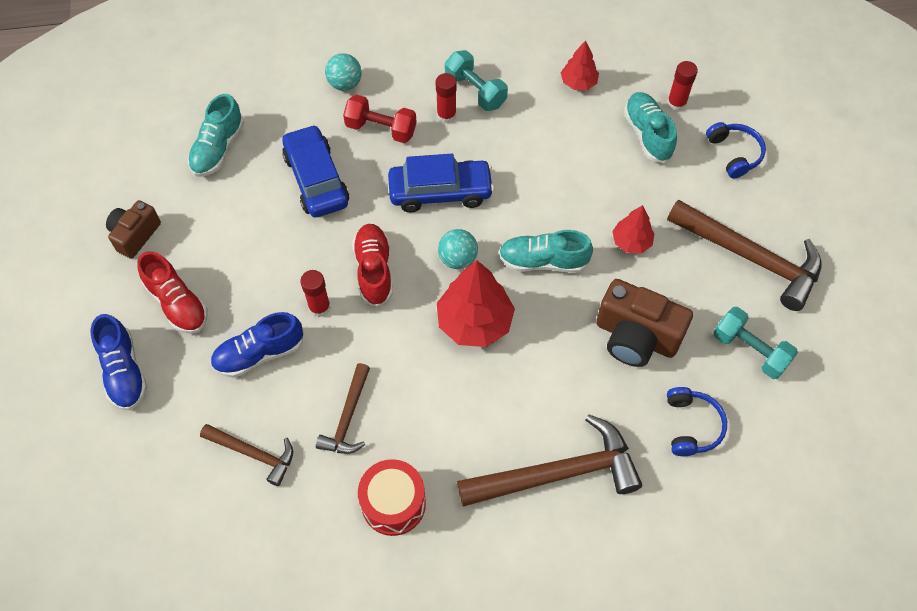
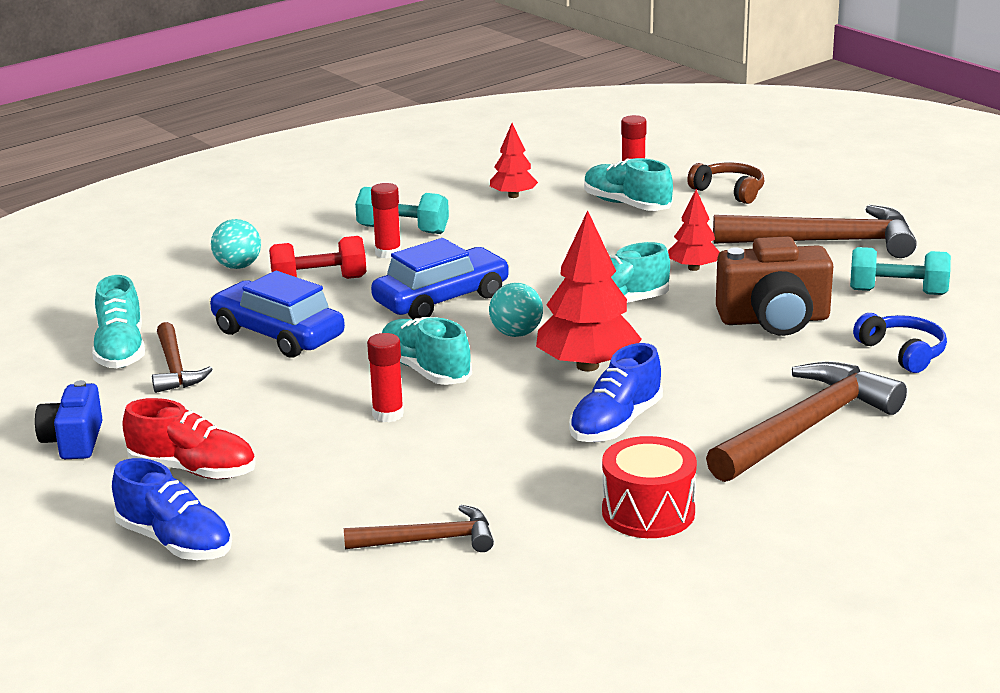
camera: 30 degrees left, 35 degrees down
brown camera [106,200,161,259] -> blue camera [35,380,103,459]
blue shoe [210,312,303,378] -> blue shoe moved to [569,343,663,442]
brown hammer [316,363,370,454] -> brown hammer moved to [152,322,213,393]
red shoe [352,224,393,307] -> turquoise shoe [382,317,472,385]
blue headphones [706,122,766,179] -> brown headphones [687,163,764,204]

